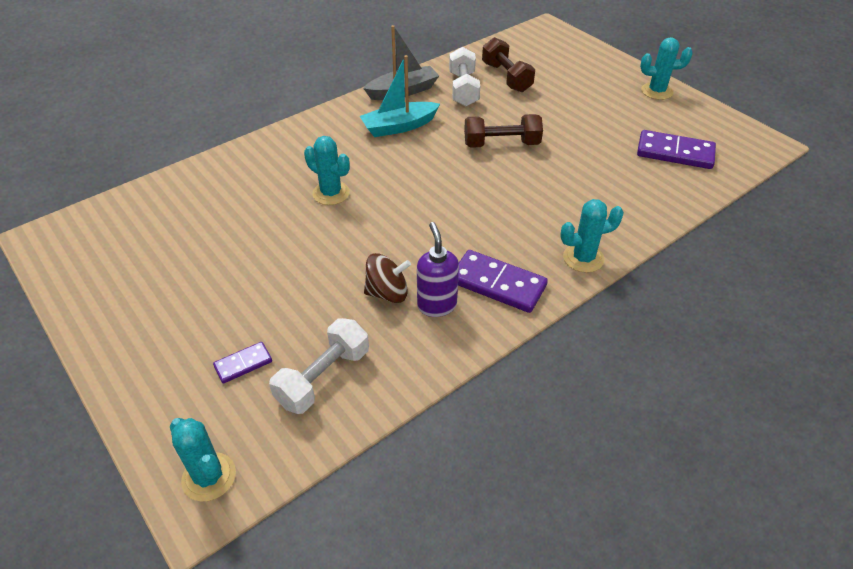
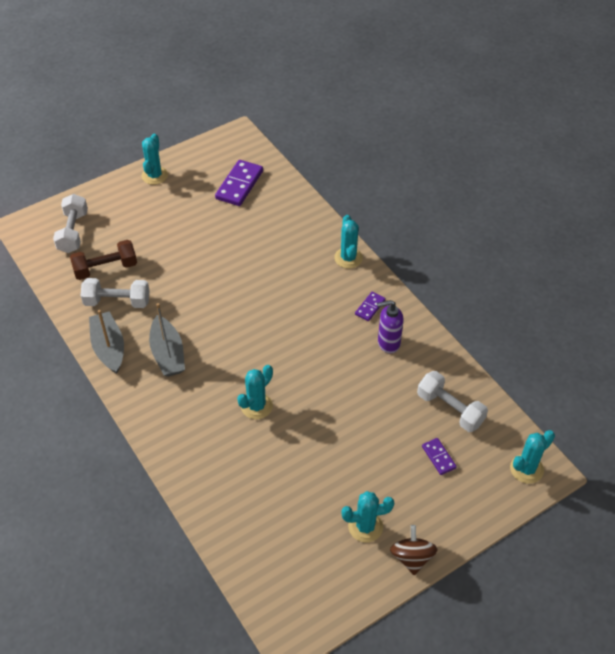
camera: 85 degrees left, 5 degrees up
turquoise boat [360,55,440,137] -> grey boat [149,303,185,377]
brown spinning top [364,253,411,303] -> brown spinning top moved to [390,525,438,575]
purple domino [458,250,548,313] -> purple domino [355,292,386,321], size x0.54
brown dumbbell [464,114,543,148] -> none
none -> white dumbbell [53,194,88,253]
none -> turquoise cactus [341,491,394,542]

